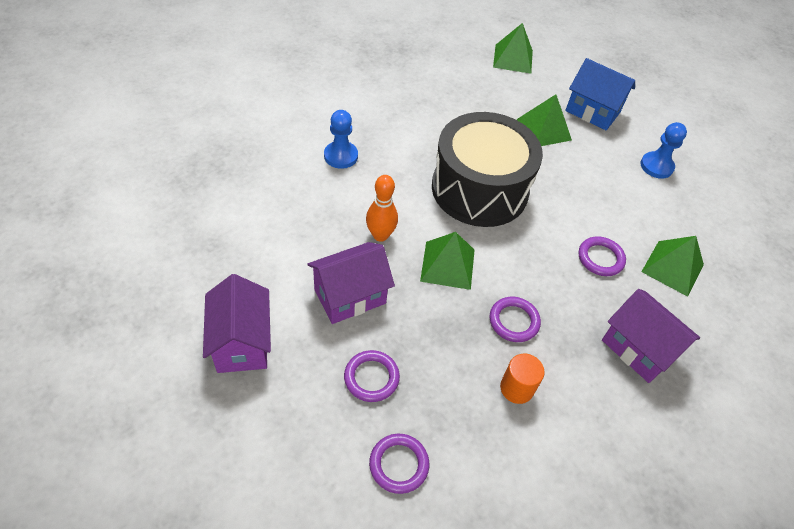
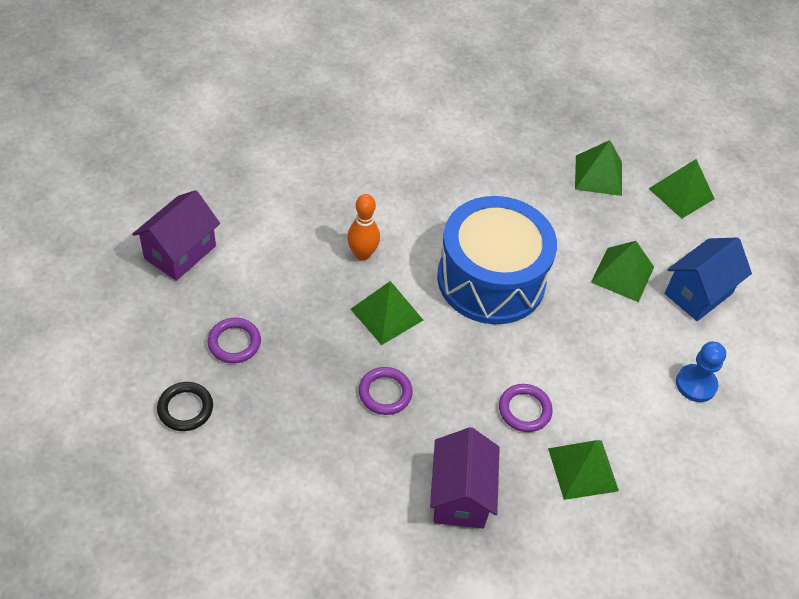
camera: 45 degrees right, 0 degrees up
purple house [307,242,395,324] -> none
blue pawn [324,110,358,169] -> none
purple ring [369,434,429,494] -> black ring [157,382,213,431]
black drum [432,112,543,227] -> blue drum [437,196,557,324]
orange cylinder [500,354,545,404] -> none
blue house [565,58,635,130] -> blue house turned 60 degrees clockwise [664,237,752,321]
none -> green pyramid [575,140,622,196]

